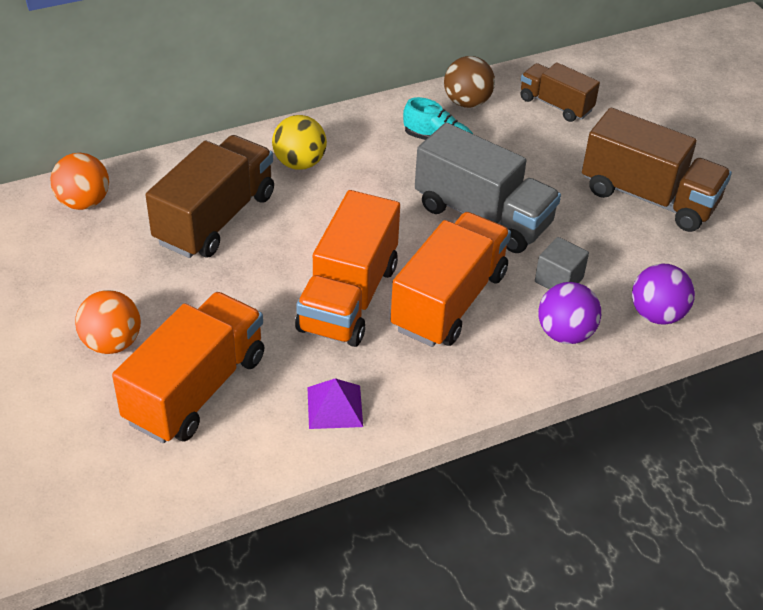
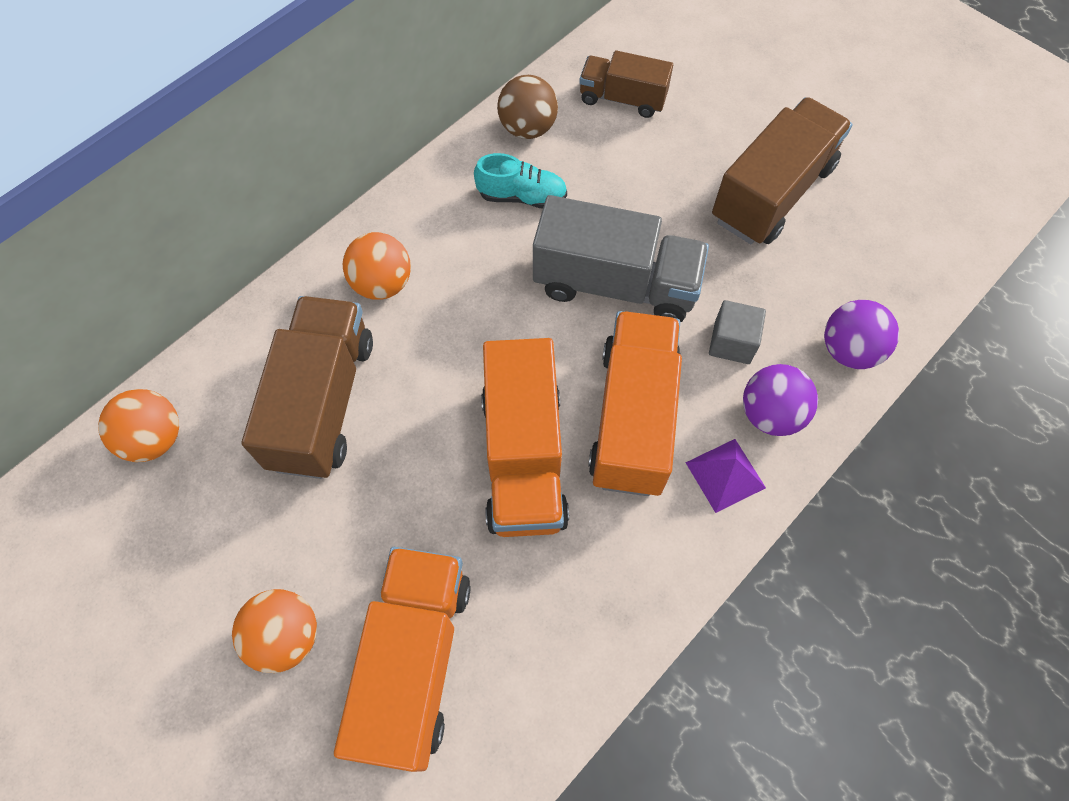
camera: 20 degrees left, 20 degrees up
yellow ball [272,115,327,170] -> orange ball [343,232,411,300]
purple pyramid [307,378,363,429] -> purple pyramid moved to [685,439,766,513]
brown truck [582,108,732,232] -> brown truck turned 60 degrees counterclockwise [712,97,852,244]

